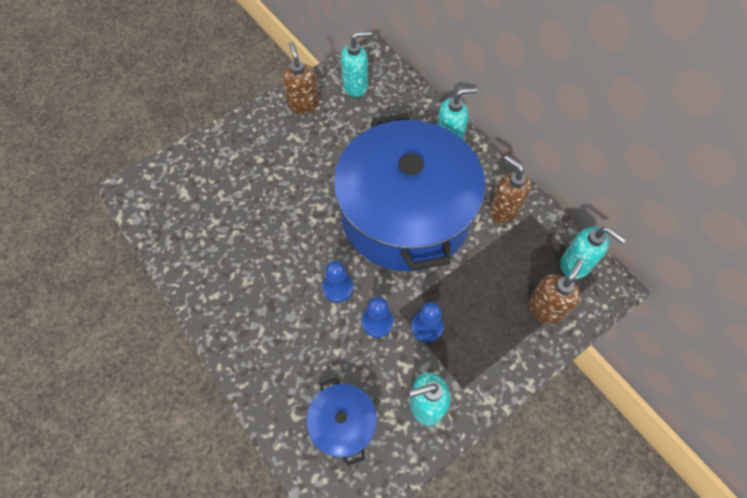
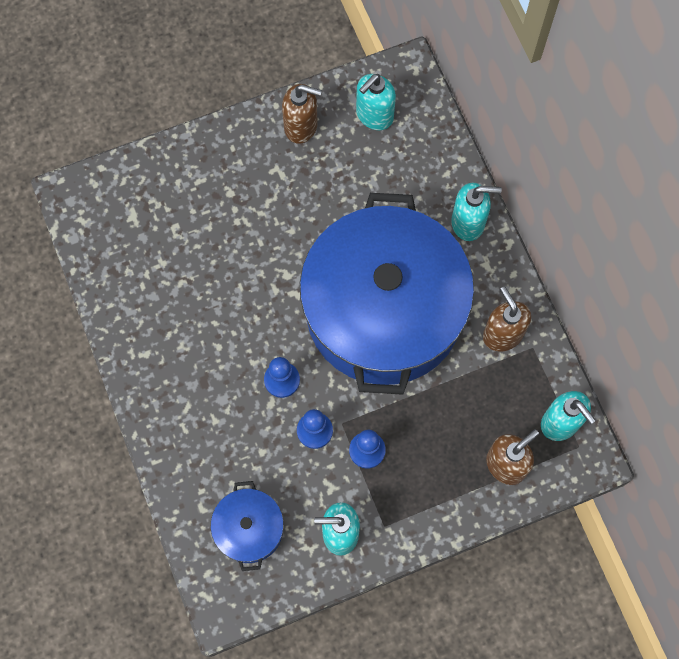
camera: 15 degrees right, 10 degrees up
brown soap dispenser [282,42,319,114] -> brown soap dispenser turned 105 degrees clockwise [282,84,322,144]
turquoise soap dispenser [341,31,372,97] -> turquoise soap dispenser turned 135 degrees clockwise [356,74,396,130]

